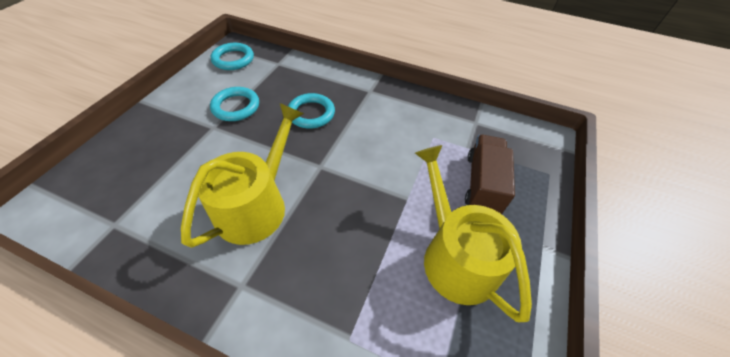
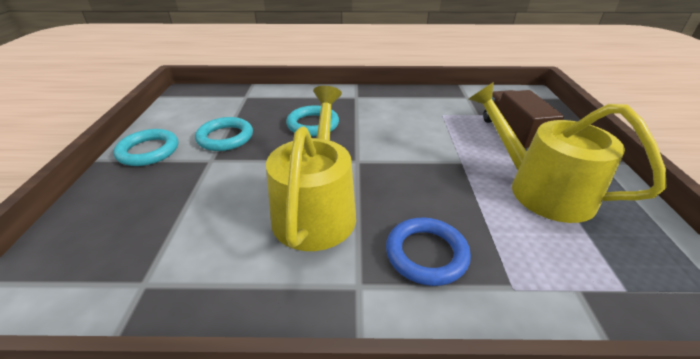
camera: 20 degrees left, 15 degrees down
turquoise ring [211,43,254,70] -> turquoise ring moved to [113,129,178,166]
none -> blue ring [386,217,471,286]

